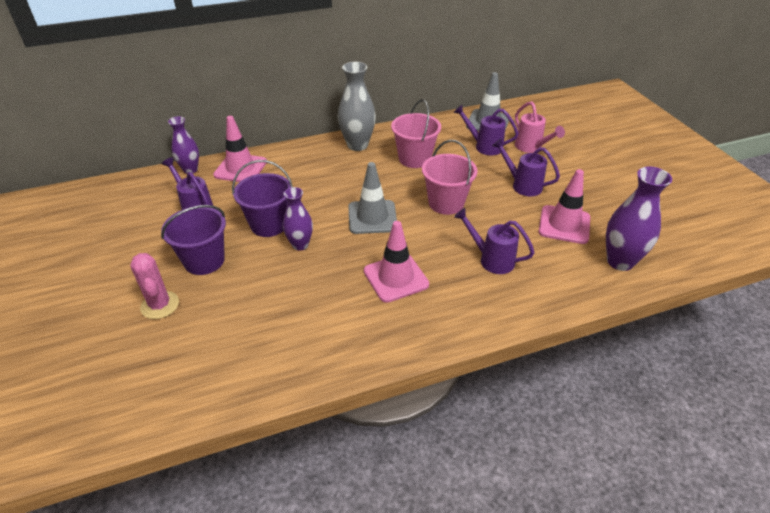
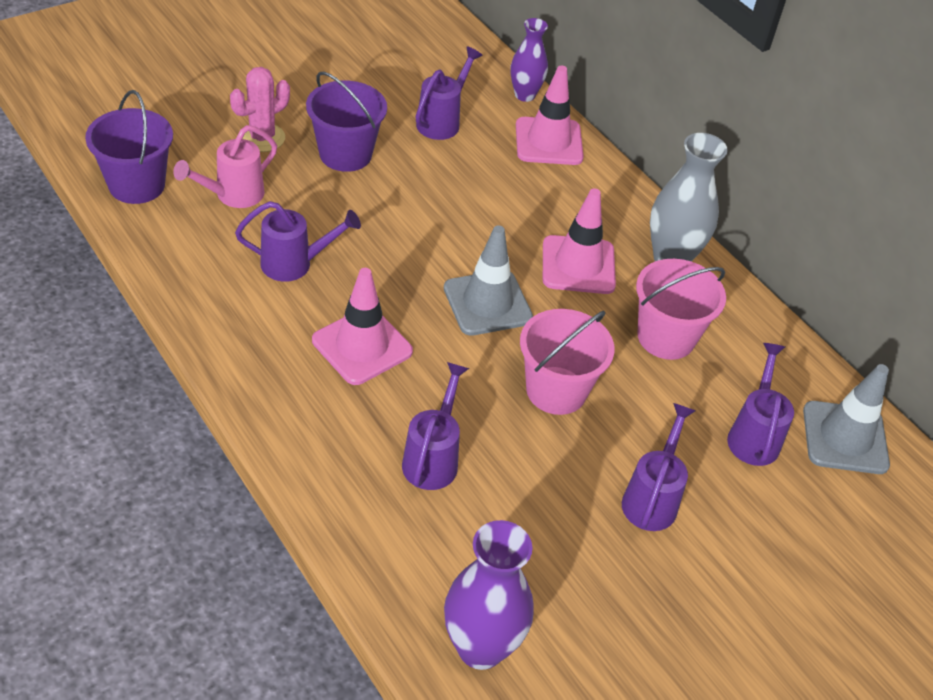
camera: 70 degrees right, 5 degrees up
purple bucket [232,160,293,237] -> purple bucket moved to [85,90,173,204]
purple vase [283,187,313,251] -> none
pink watering can [515,101,565,153] -> pink watering can moved to [173,125,277,208]
pink traffic cone [538,169,590,244] -> pink traffic cone moved to [543,188,616,294]
none -> purple watering can [235,201,361,282]

